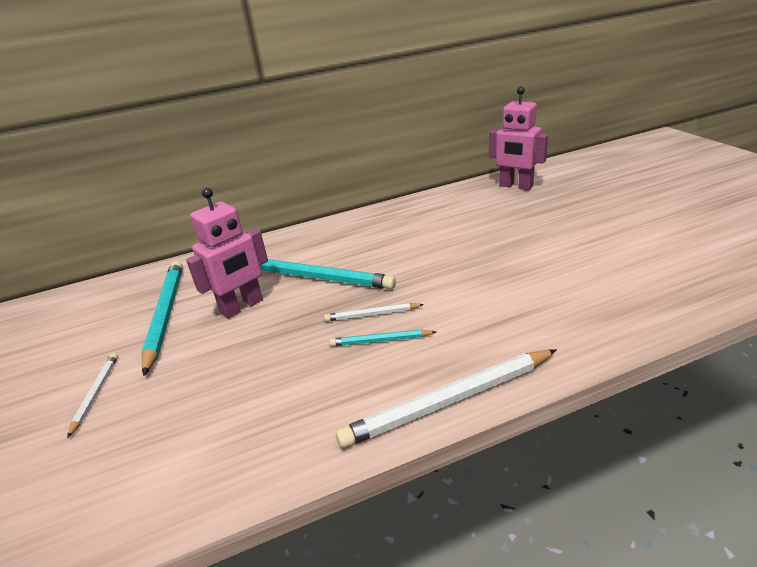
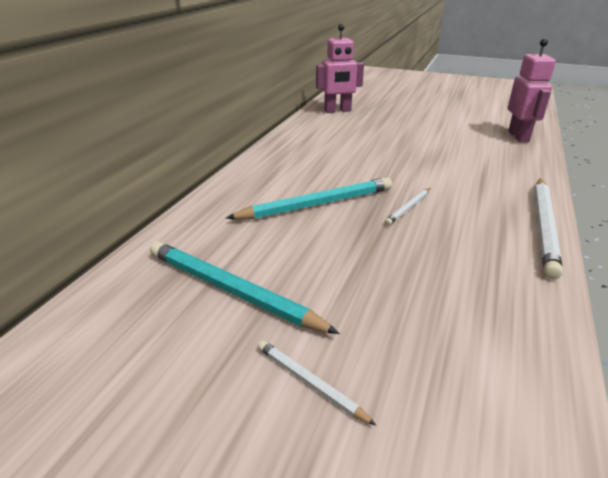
camera: 50 degrees left, 0 degrees up
pink robot [186,188,268,319] -> pink robot moved to [508,39,556,142]
turquoise pencil [329,330,436,346] -> none

